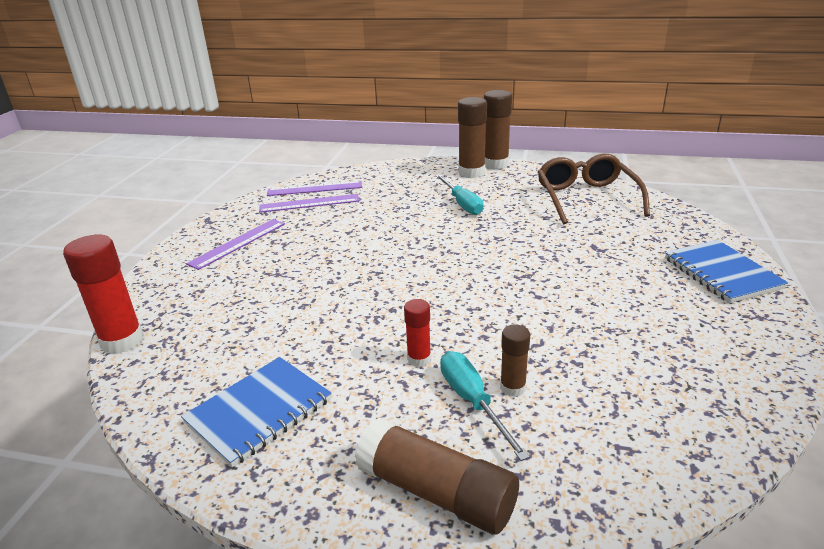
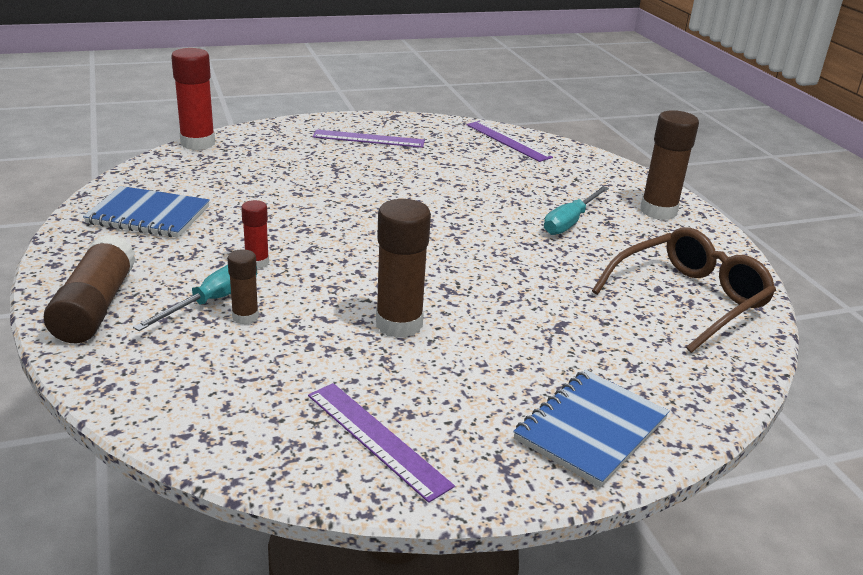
camera: 55 degrees right, 0 degrees up
purple ruler [259,194,359,213] -> purple ruler moved to [308,383,455,503]
brown glue stick [484,90,512,169] -> brown glue stick moved to [376,199,431,338]

